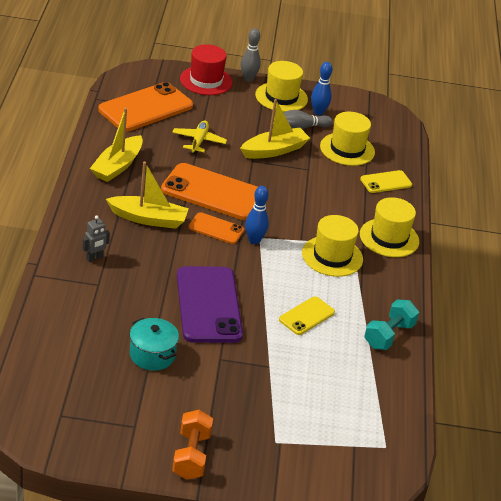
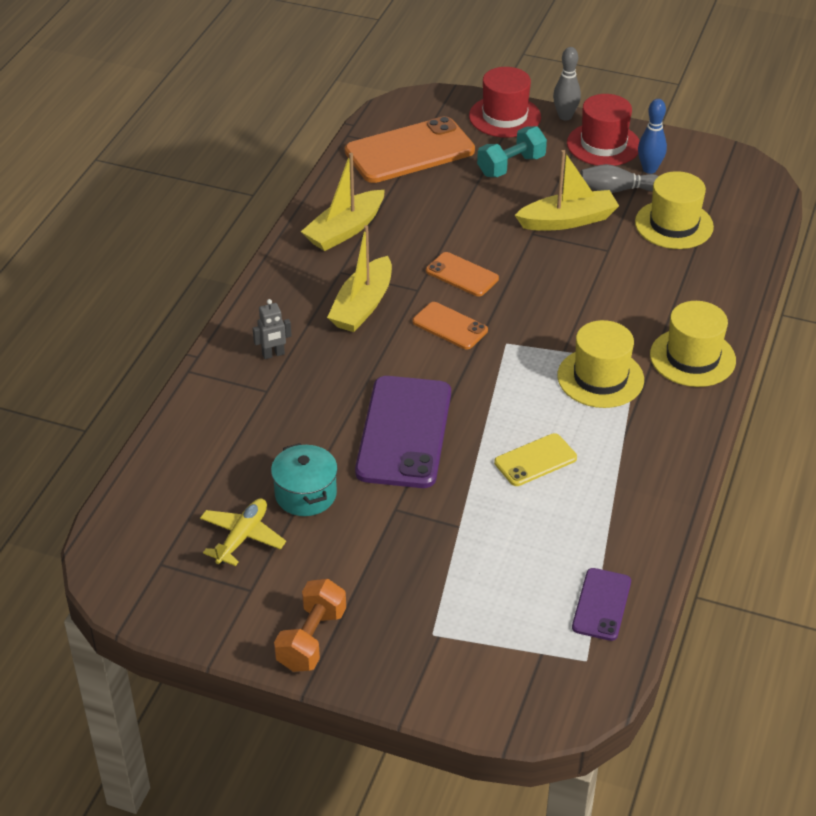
camera: 20 degrees right, 5 degrees up
yellow boat [106,162,189,229] -> yellow boat turned 90 degrees clockwise [327,225,392,332]
orange phone [161,163,258,220] -> orange phone [426,252,499,297], size x0.52
yellow plane [172,120,227,154] -> yellow plane moved to [200,498,286,566]
blue bowling pin [245,186,269,244] -> none
yellow hat [255,61,308,112] -> red hat [567,94,640,166]
yellow phone [360,170,412,193] -> none
turquoise dumbbell [364,299,419,350] -> turquoise dumbbell moved to [477,126,547,177]
none -> purple phone [572,568,631,641]

